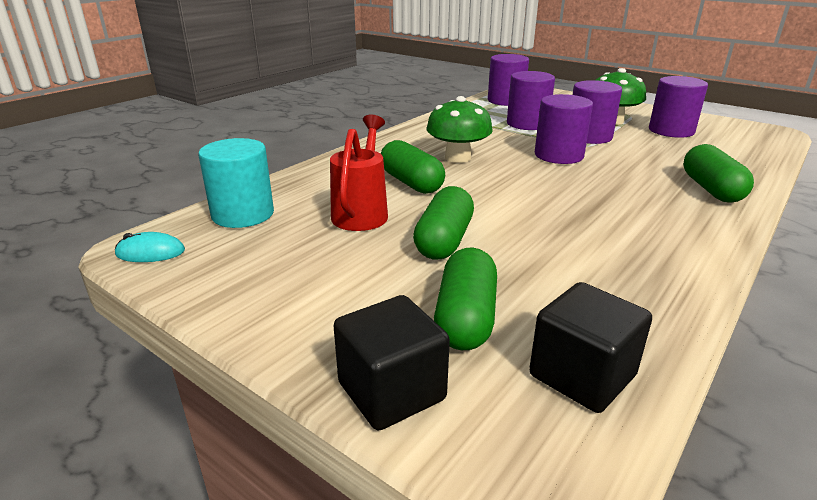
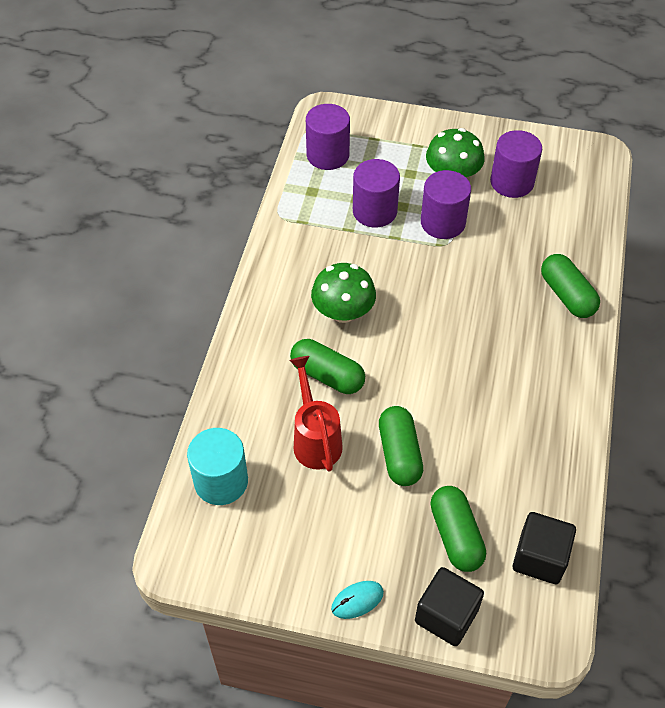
camera: 25 degrees left, 25 degrees up
turquoise mouse [115,232,185,262] -> turquoise mouse moved to [331,581,384,619]
purple cylinder [535,94,593,164] -> none

